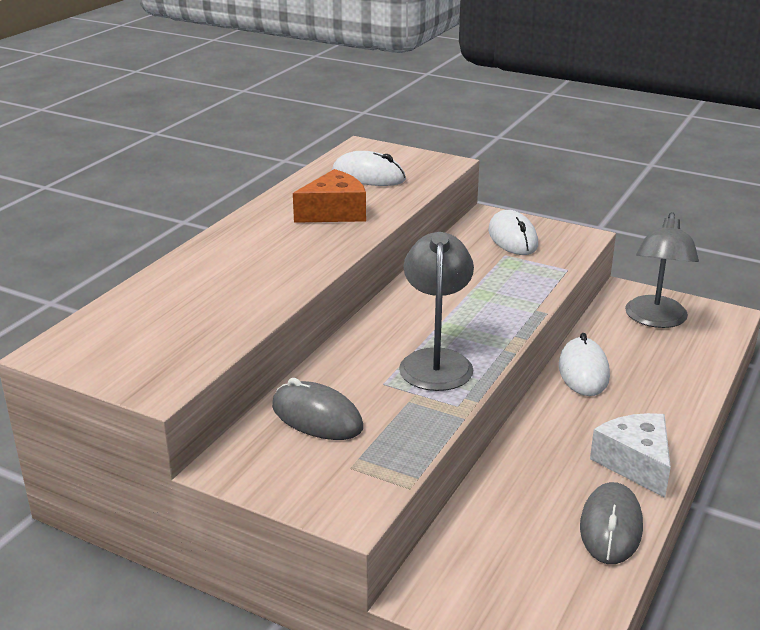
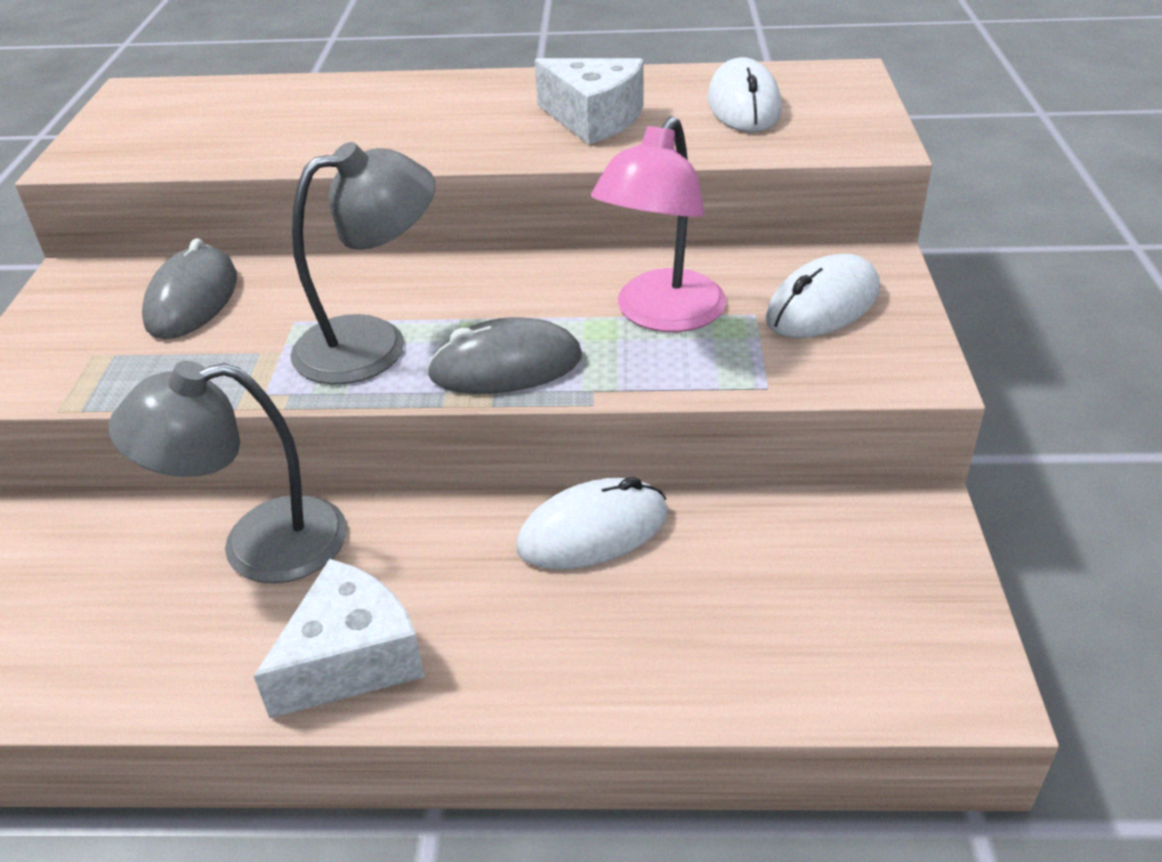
camera: 65 degrees right, 10 degrees up
orange cheese [293,169,366,223] -> white cheese [535,58,643,145]
grey mouse [580,482,643,564] -> grey mouse moved to [427,317,582,394]
grey lamp [625,212,699,328] -> grey lamp moved to [108,361,347,584]
none -> pink lamp [591,116,726,332]

